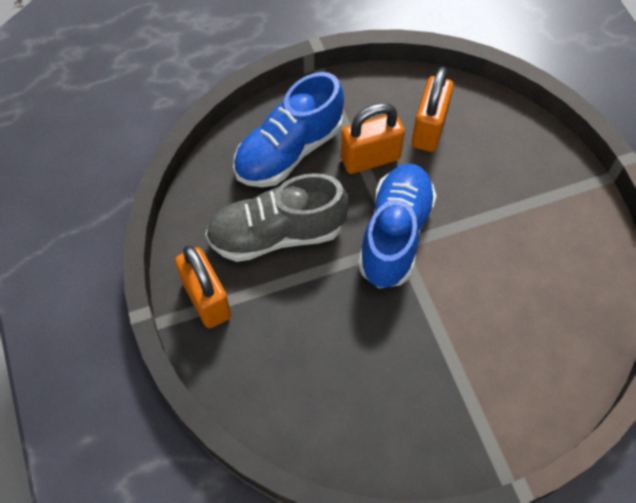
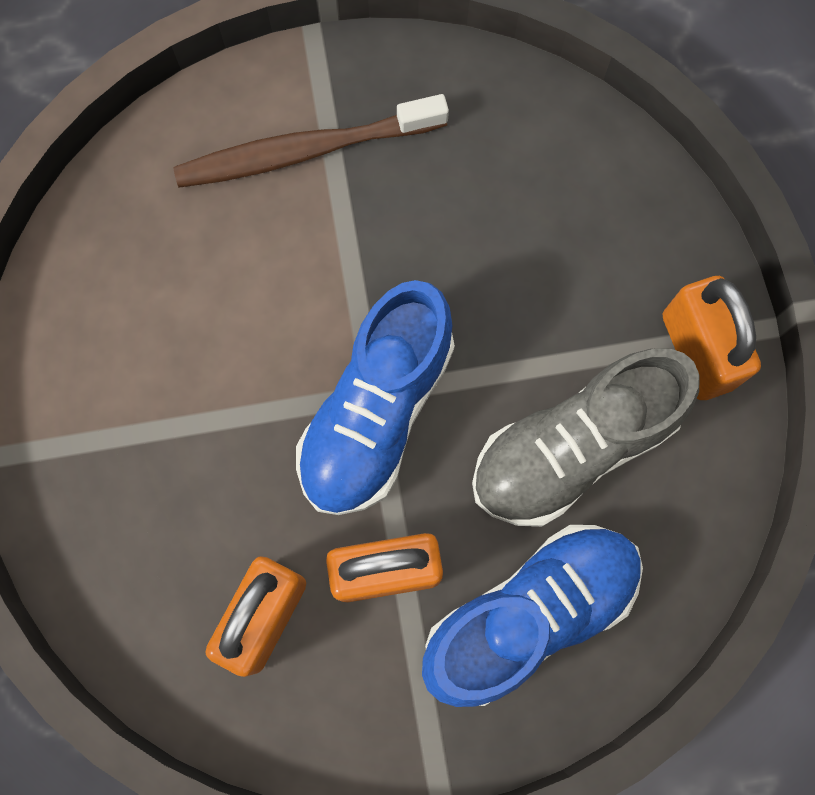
camera: 170 degrees left, 15 degrees up
grey shoe [205,173,348,262] -> grey shoe turned 150 degrees clockwise [472,349,700,527]
none -> brown toothbrush [173,94,449,188]

